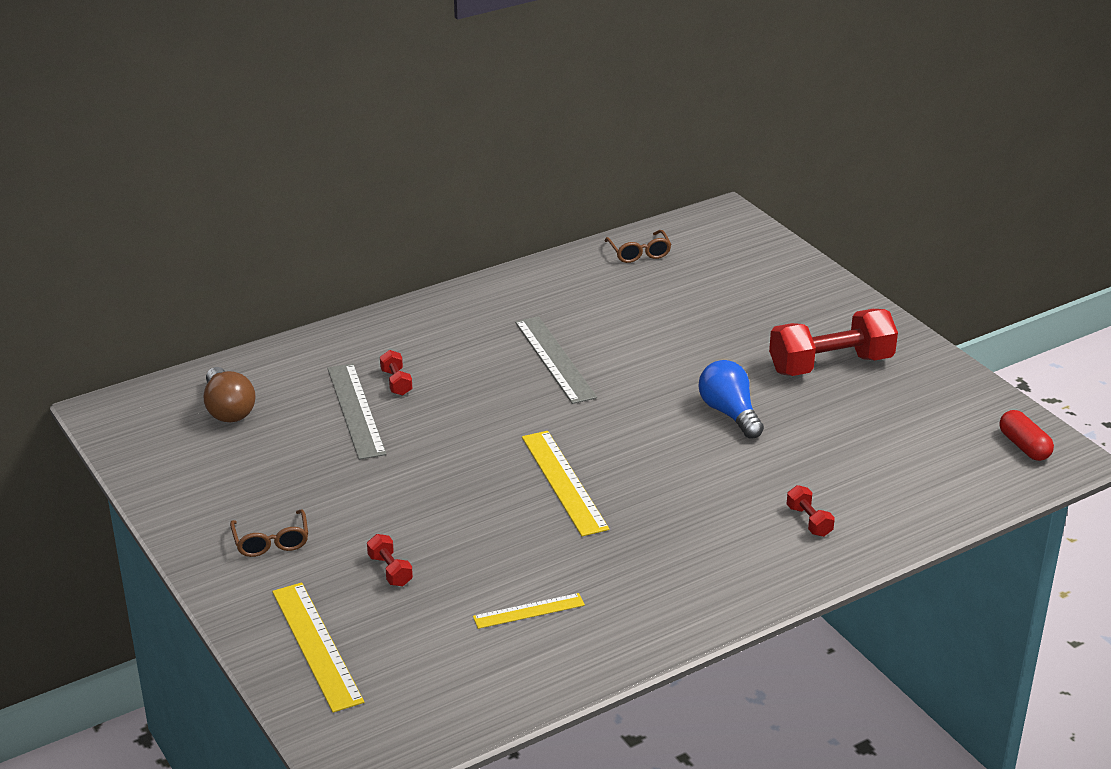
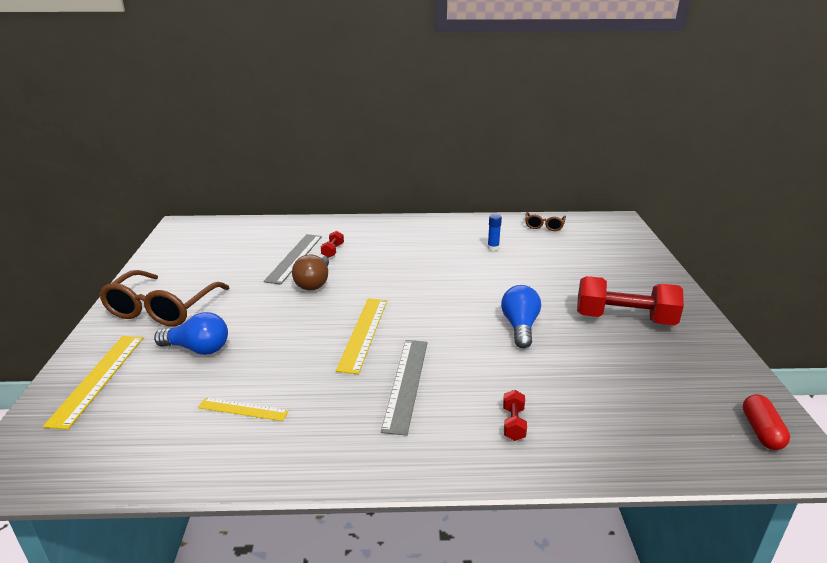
camera: 30 degrees right, 5 degrees down
brown light bulb [204,367,256,422] -> brown light bulb moved to [292,255,329,290]
brown glasses [230,509,308,557] -> brown glasses [99,270,229,326], size x1.99
red dumbbell [367,534,413,586] -> blue light bulb [154,312,228,355]
grey ruler [515,316,597,404] -> grey ruler moved to [381,340,428,436]
none -> blue glue stick [487,214,502,251]

